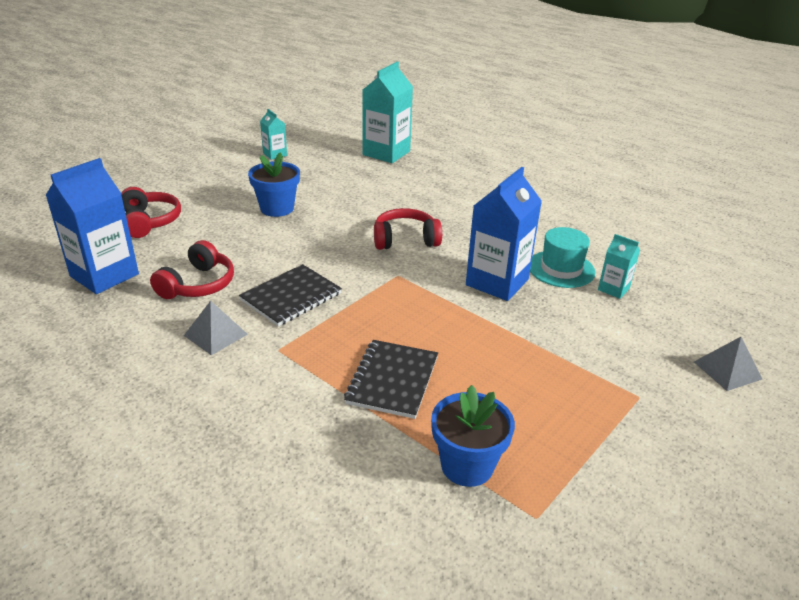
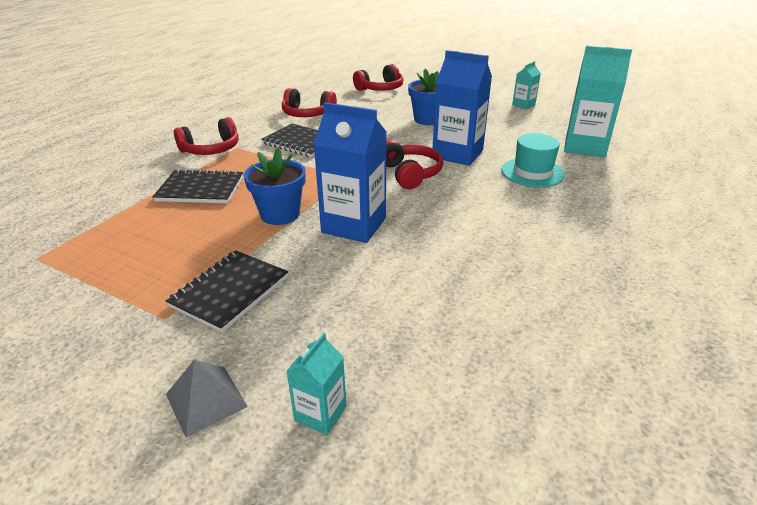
camera: 80 degrees right, 0 degrees up
blue carton [45,158,139,294] -> blue carton moved to [433,50,492,166]
grey pyramid [184,301,248,355] -> none
blue flower pot [431,385,515,487] -> blue flower pot moved to [243,148,306,225]
turquoise hat [530,227,595,288] -> turquoise hat moved to [502,133,565,187]
turquoise carton [598,234,640,299] -> turquoise carton moved to [286,333,346,435]
none -> black notebook [166,251,289,332]
none -> red headphones [174,117,239,155]

